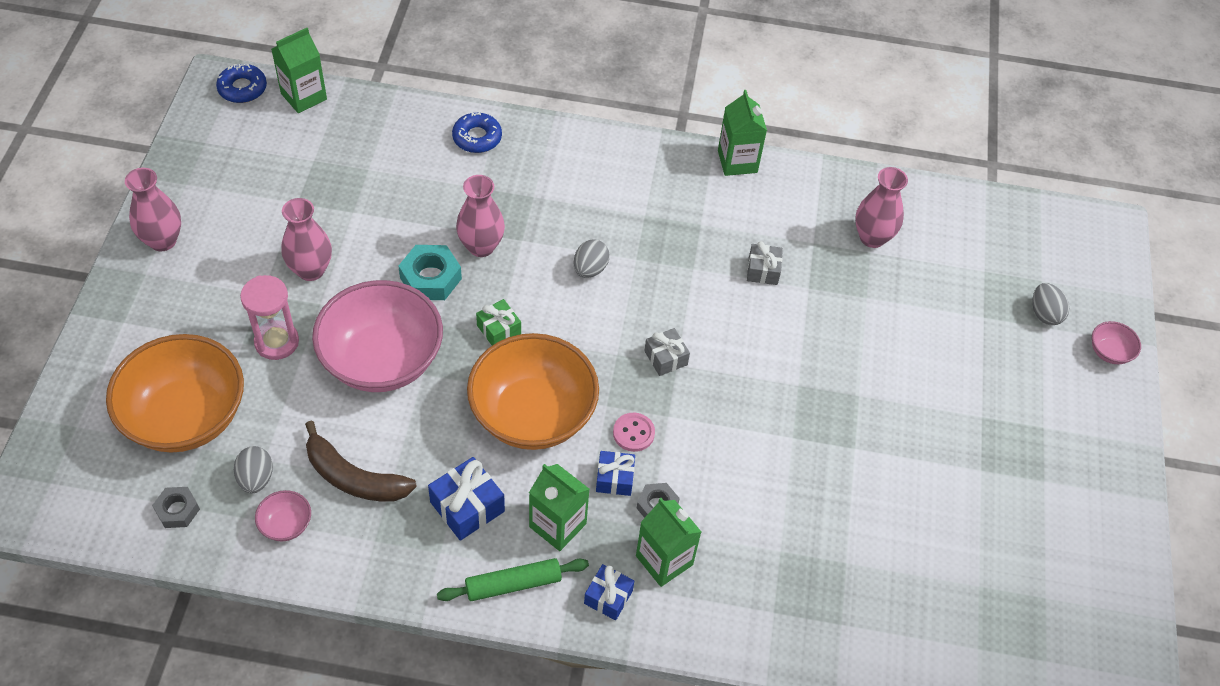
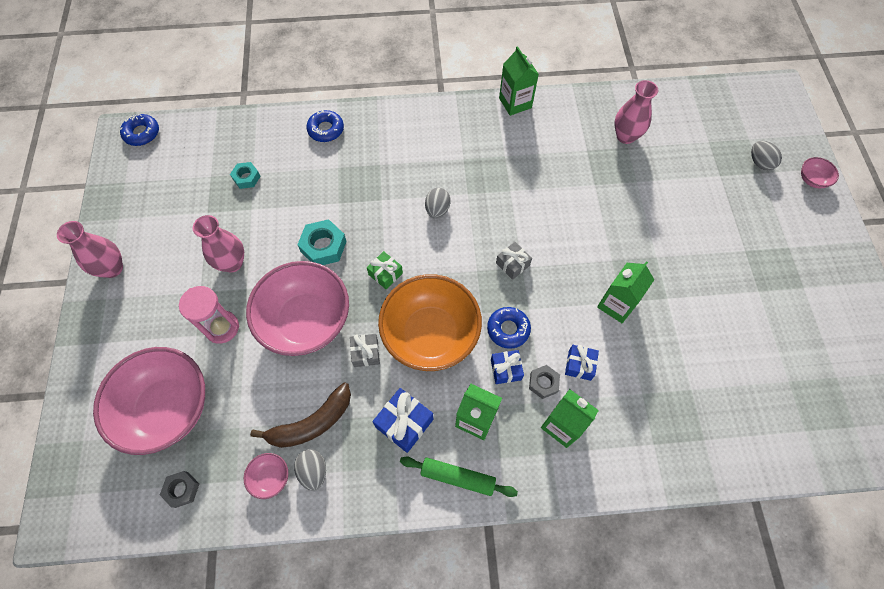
camera: 10 degrees left, 10 degrees up
orange bowl [106,334,244,453] -> pink bowl [93,347,205,455]
grey egg [234,446,273,493] -> grey egg moved to [294,449,326,491]
green carton [271,28,327,113] -> green carton moved to [597,261,654,323]
brown banana [305,421,417,502] -> brown banana turned 45 degrees counterclockwise [250,382,351,448]
green rolling pin [437,558,589,601] -> green rolling pin turned 45 degrees clockwise [400,456,518,497]
pink vase [456,175,505,257] -> none
blue gift [584,564,634,620] -> blue gift moved to [565,345,599,381]
pink button [613,413,655,452] -> blue donut [487,307,531,349]
grey gift [747,241,783,285] -> grey gift moved to [350,334,380,367]
none -> turquoise nut [230,162,261,189]

